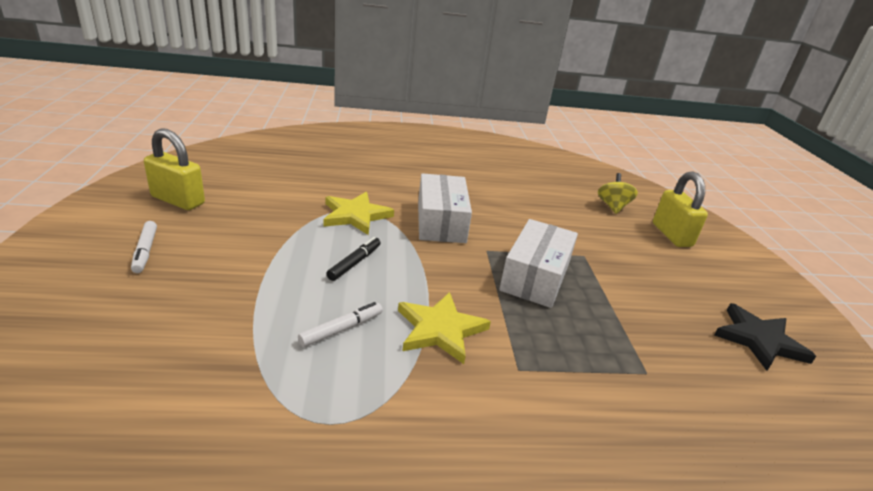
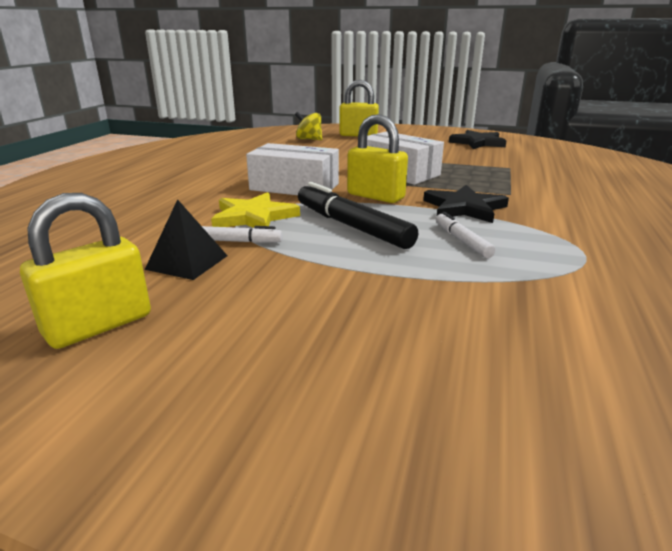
camera: 65 degrees left, 5 degrees down
white marker [131,221,157,273] -> white marker moved to [202,226,283,243]
black marker [326,237,381,281] -> black marker [298,182,418,249], size x1.84
yellow star [398,292,491,364] -> black star [423,185,509,223]
none -> black pyramid [145,199,227,280]
none -> yellow padlock [347,114,408,203]

